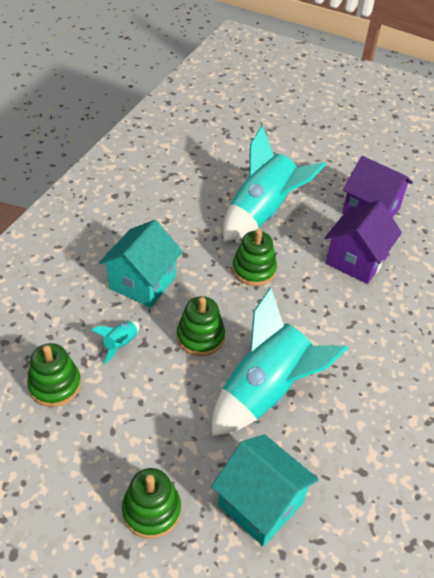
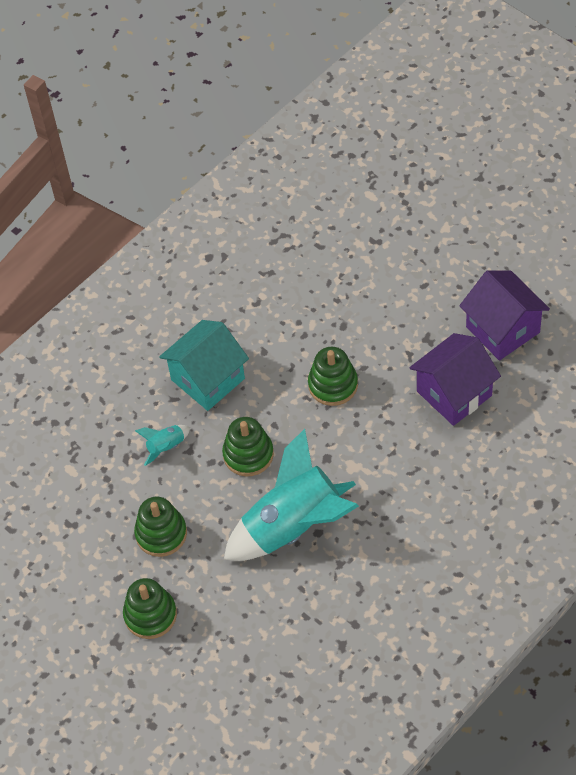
camera: 25 degrees right, 10 degrees up
green stacking toy [27,343,81,407] -> green stacking toy moved to [134,497,187,557]
turquoise house [211,434,319,546] -> none
turquoise rocket [223,125,326,242] -> none

